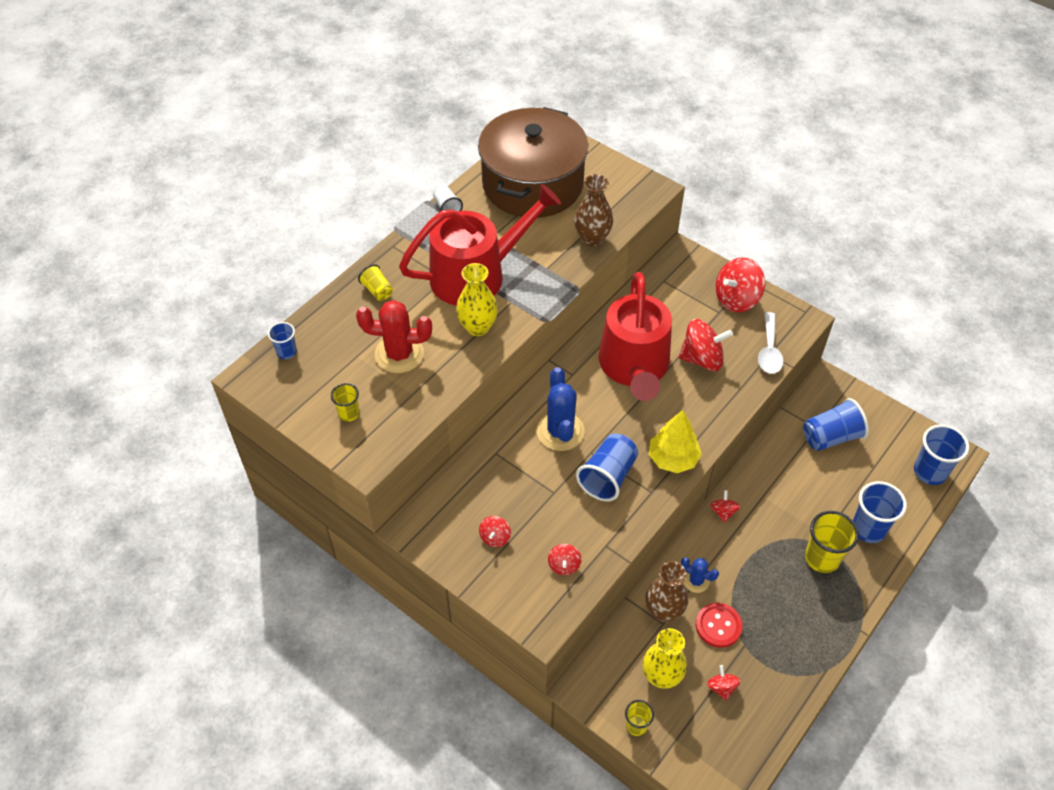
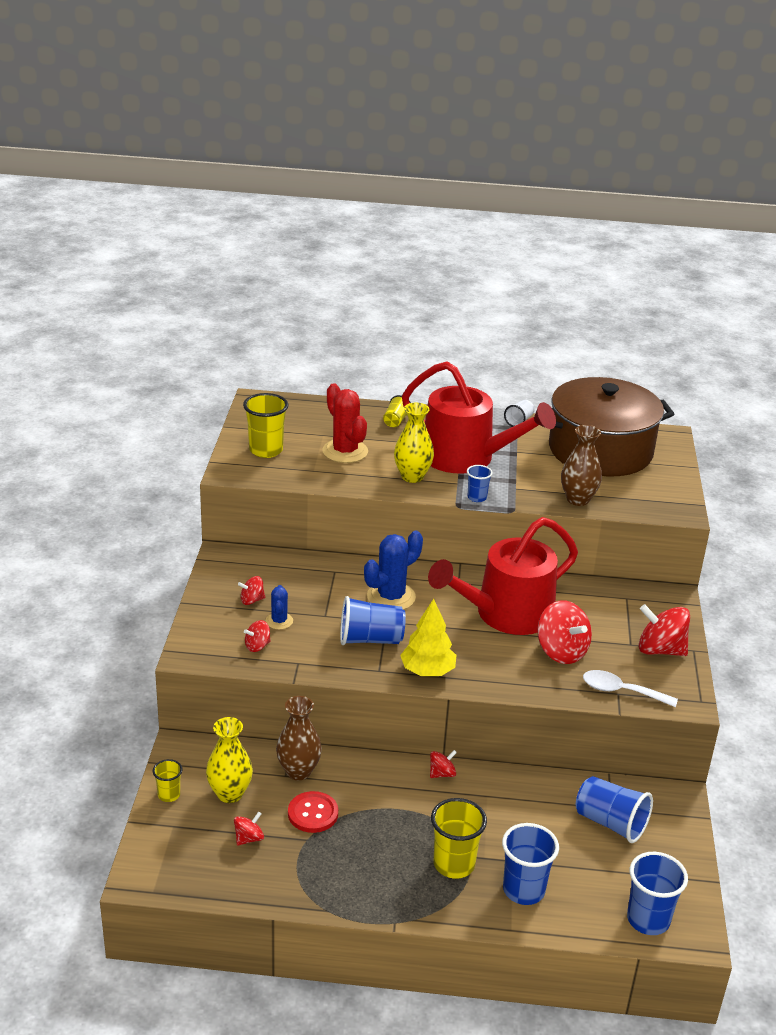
camera: 55 degrees right, 20 degrees down
blue cup [268,322,297,359] -> blue cup moved to [467,465,493,502]
yellow cup [331,383,359,422] -> yellow cup [243,393,288,458], size x1.79
blue cactus [681,557,719,593] -> blue cactus moved to [266,585,293,630]
white spoon [758,312,784,374] -> white spoon turned 45 degrees clockwise [583,670,678,707]

